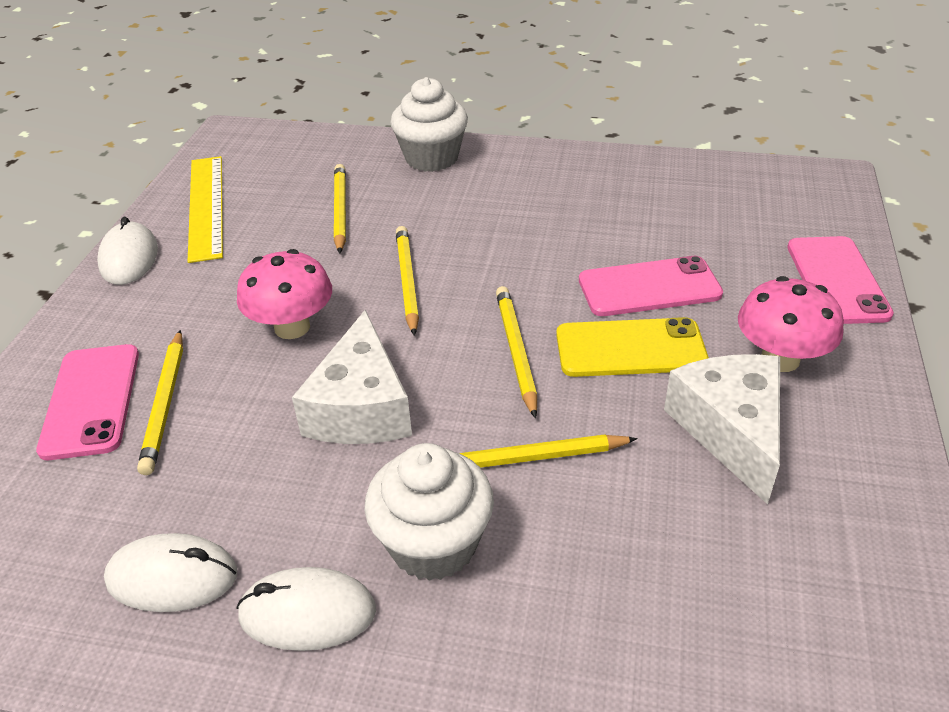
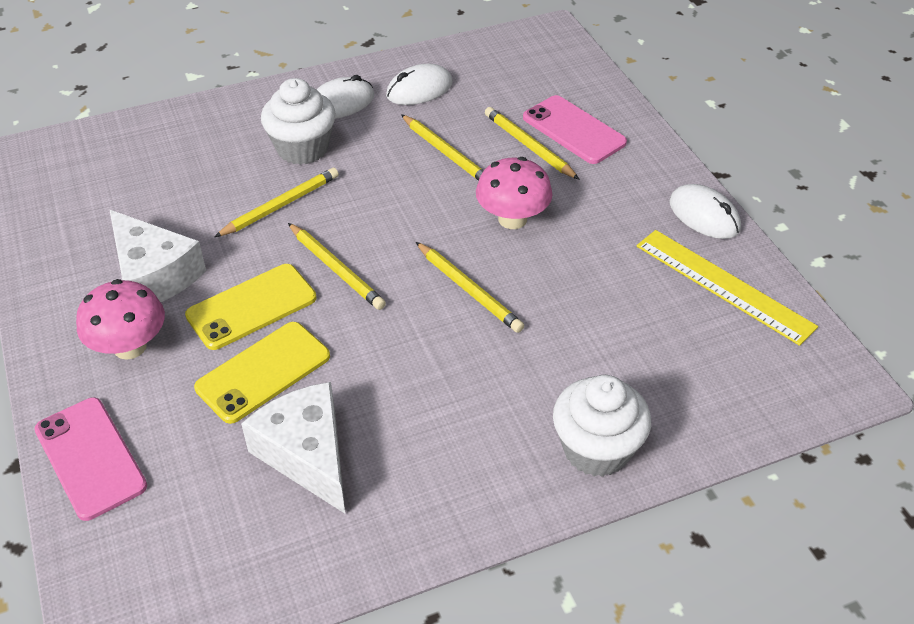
camera: 145 degrees right, 5 degrees up
white cheese [292,309,412,444] -> white cheese moved to [241,382,345,513]
yellow pencil [334,164,346,254] -> yellow pencil moved to [401,114,484,181]
pink phone [579,256,723,316] -> yellow phone [194,322,330,424]

